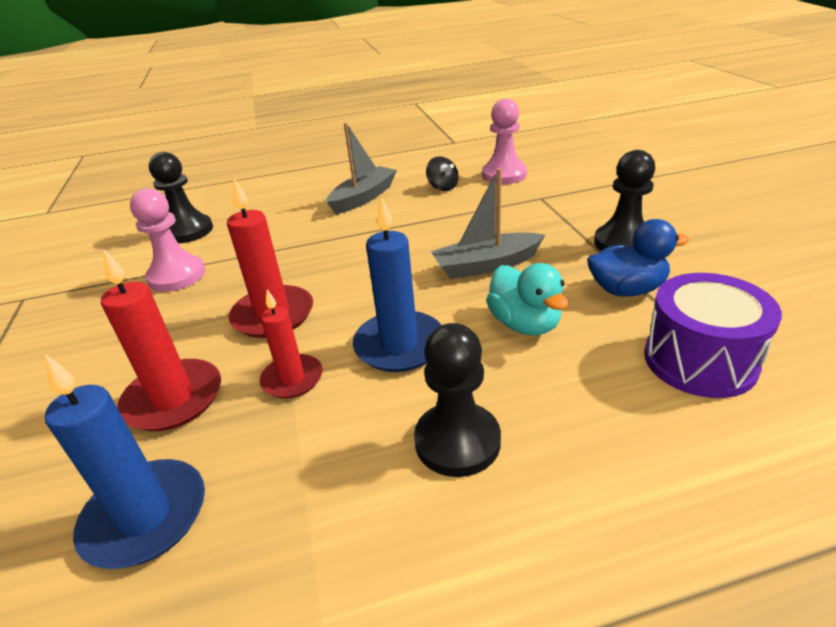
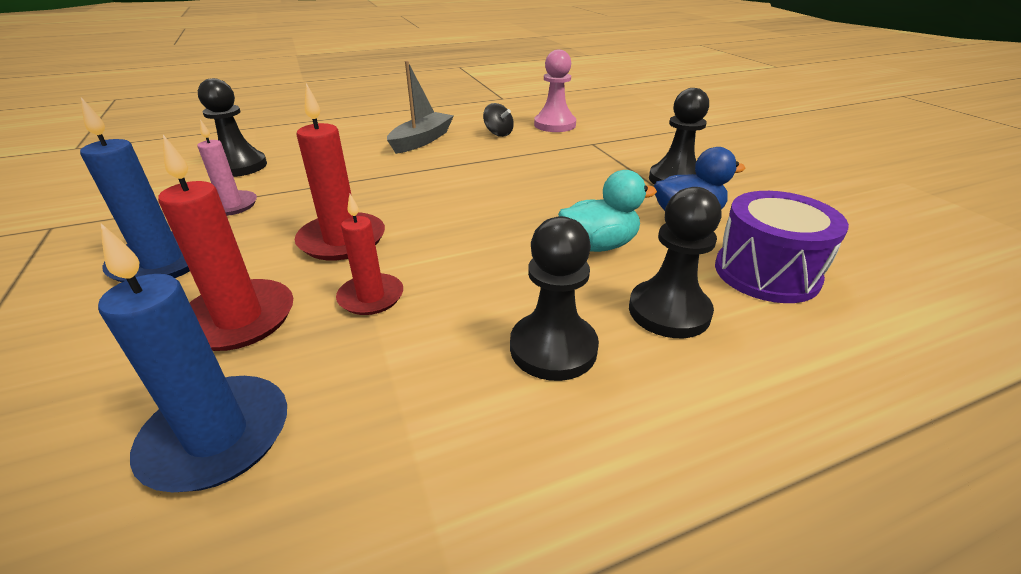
camera: 10 degrees left, 0 degrees up
pink pawn [130,188,205,292] -> pink candle [197,119,257,216]
blue candle [353,197,441,372] -> blue candle moved to [80,97,190,283]
grey boat [431,168,545,279] -> none
turquoise duck [486,263,568,335] -> turquoise duck turned 75 degrees counterclockwise [558,170,657,252]
none -> black pawn [629,187,722,338]

